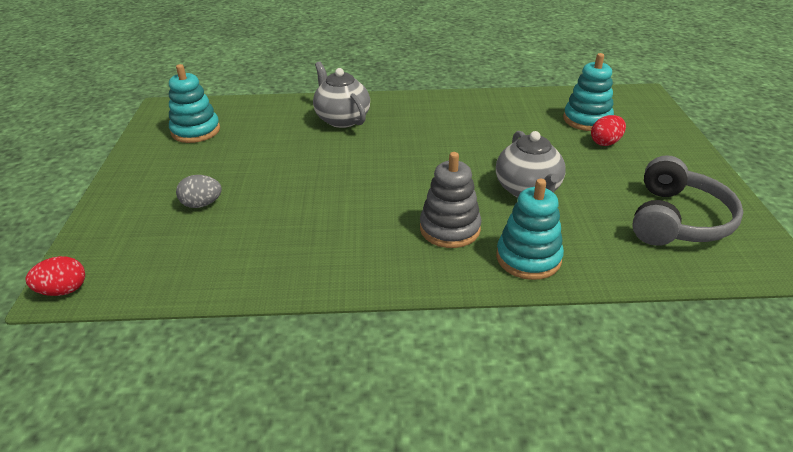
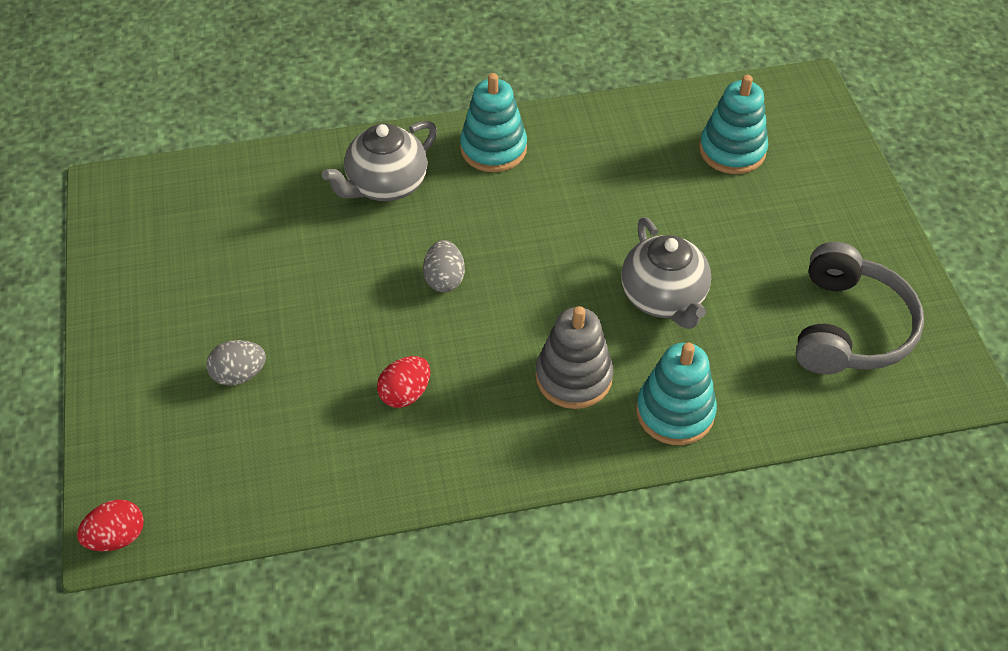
camera: 10 degrees left, 15 degrees up
turquoise stacking toy [169,64,220,143] -> turquoise stacking toy moved to [460,73,527,172]
grey teapot [313,61,370,128] -> grey teapot turned 90 degrees counterclockwise [322,121,437,201]
red egg [591,115,626,146] -> red egg moved to [377,356,430,408]
none -> grey egg [423,240,465,292]

